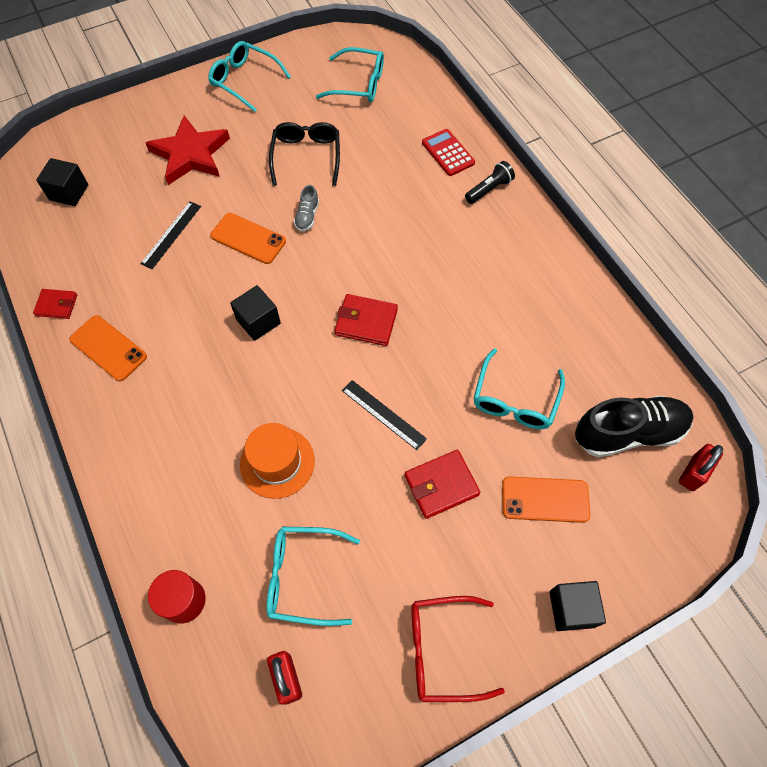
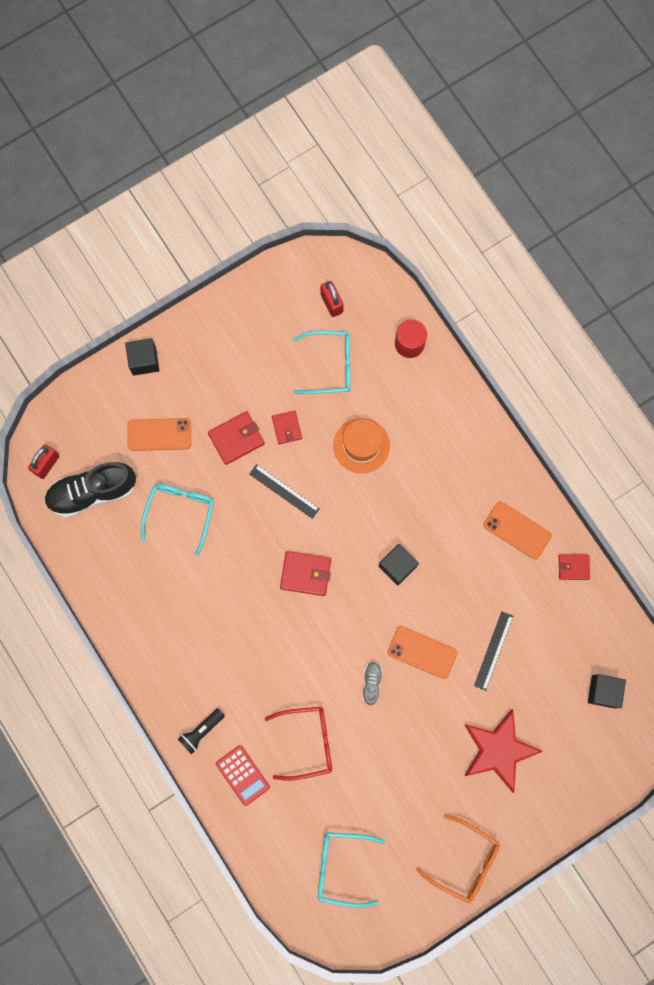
camera: 175 degrees right, 15 degrees up
turquoise glasses [208,41,291,112] -> orange glasses [416,814,500,903]
black glasses [269,122,340,186] -> none
red glasses [411,596,505,702] -> red glasses moved to [264,707,332,781]
none -> red wallet [272,410,302,444]

